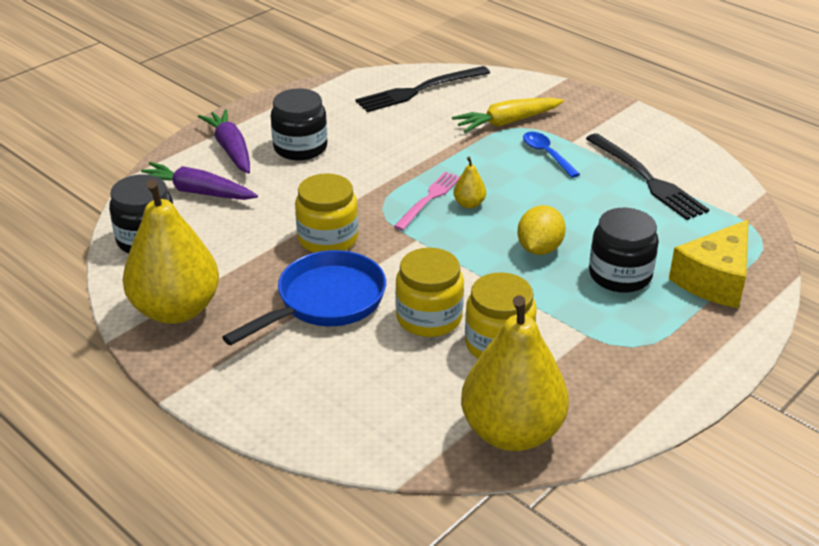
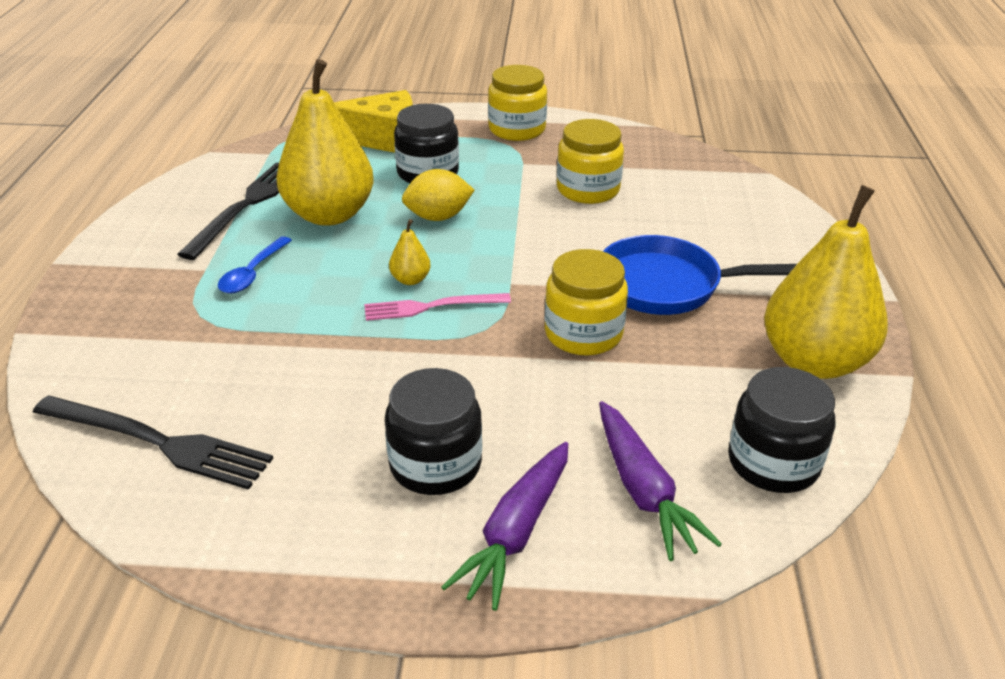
camera: 130 degrees left, 0 degrees up
yellow jar [395,248,464,337] -> yellow jar moved to [488,65,547,141]
yellow carrot [452,98,564,133] -> none
yellow pear [461,295,569,451] -> yellow pear moved to [276,59,374,226]

